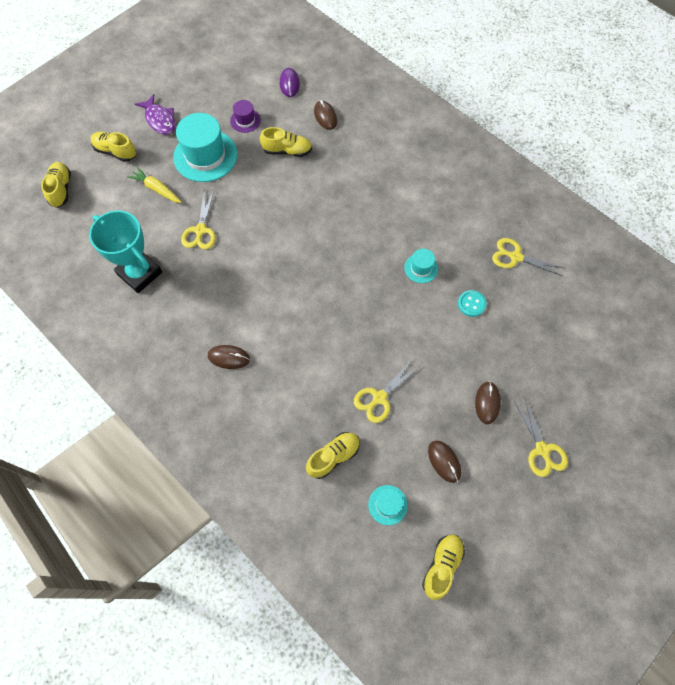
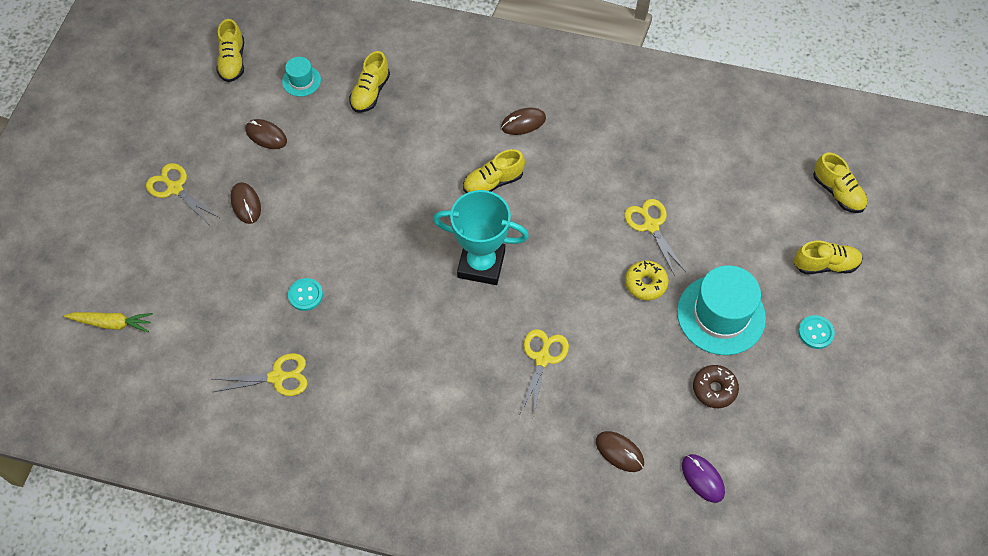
camera: 150 degrees right, 5 degrees down
turquoise trophy [89,210,162,293] -> turquoise trophy moved to [433,190,529,285]
yellow carrot [127,166,182,203] -> yellow carrot moved to [64,312,153,332]
purple fish [135,94,175,135] -> turquoise button [798,315,835,349]
purple hat [230,100,261,133] -> brown donut [693,365,739,408]
yellow shoe [260,127,312,157] -> yellow shoe moved to [463,149,525,193]
yellow scissors [354,361,420,423] -> yellow scissors moved to [520,329,569,416]
turquoise hat [404,249,438,283] -> none
none -> yellow donut [625,260,669,300]

